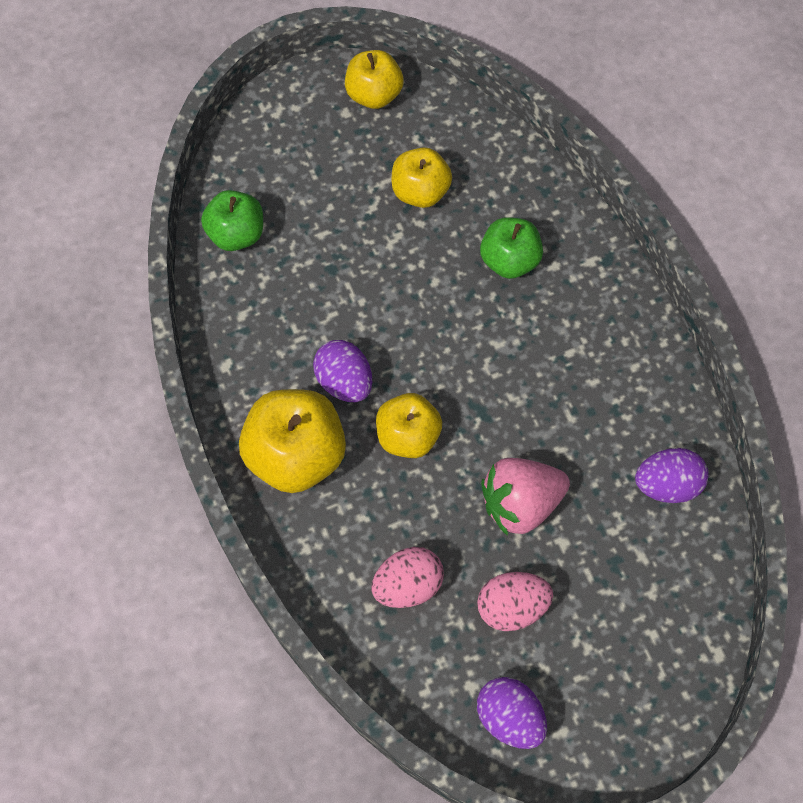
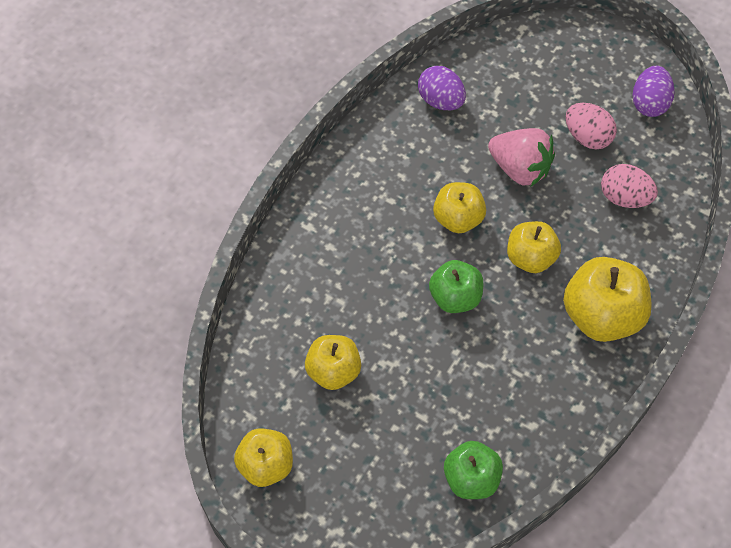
camera: 125 degrees left, 5 degrees down
purple egg [313,340,372,402] -> none
green apple [480,217,543,279] -> green apple moved to [429,260,483,313]
none -> yellow apple [433,182,486,233]

